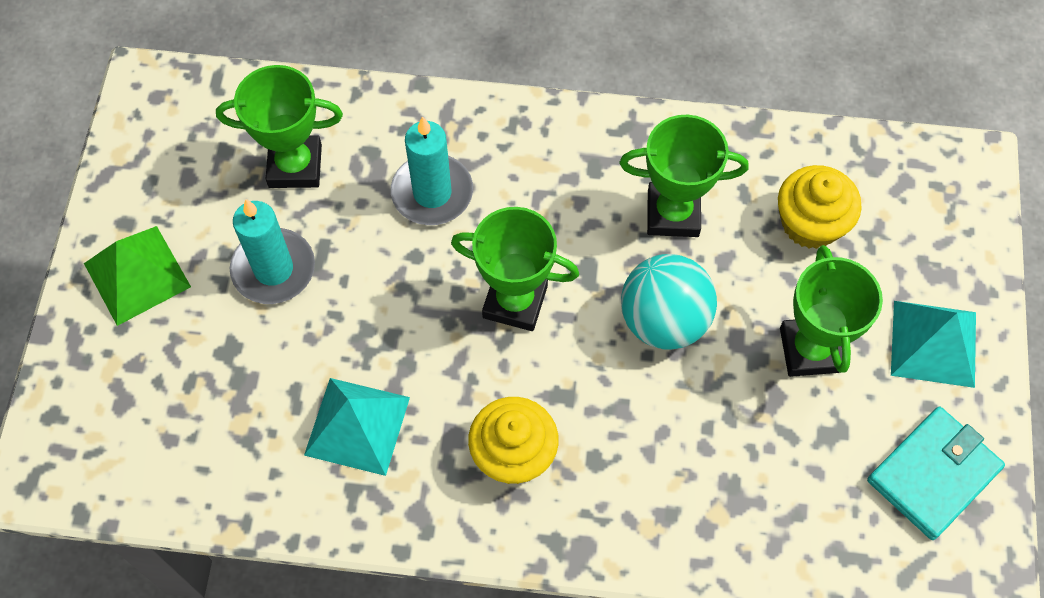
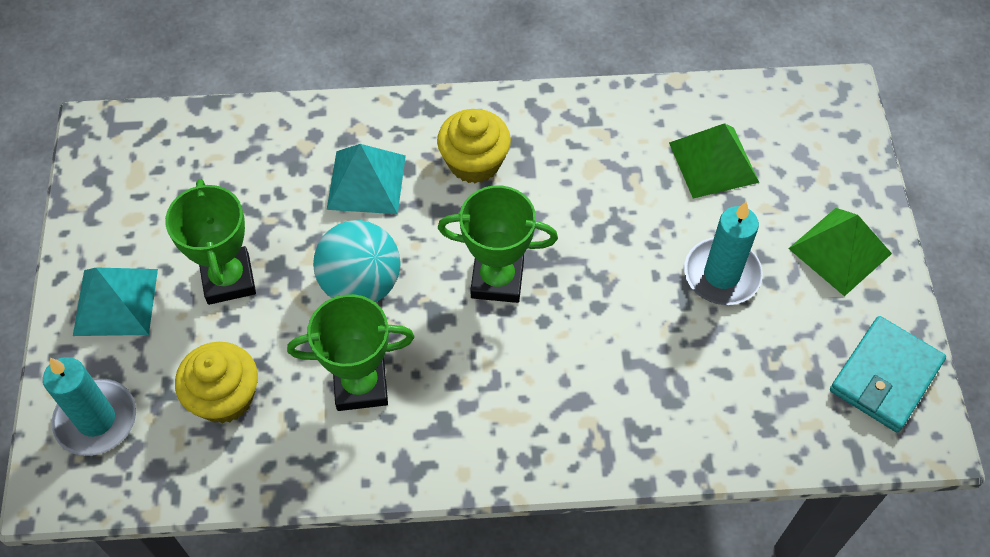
camera: 170 degrees right, 5 degrees down
green trophy [216,65,343,188] -> none
turquoise pyramid [304,378,410,476] -> turquoise pyramid moved to [327,144,406,214]
turquoise candle [391,116,473,225] -> turquoise candle moved to [43,357,136,456]
turquoise wallet [867,406,1005,540] -> turquoise wallet moved to [830,316,946,432]
none -> green pyramid [669,123,759,199]

